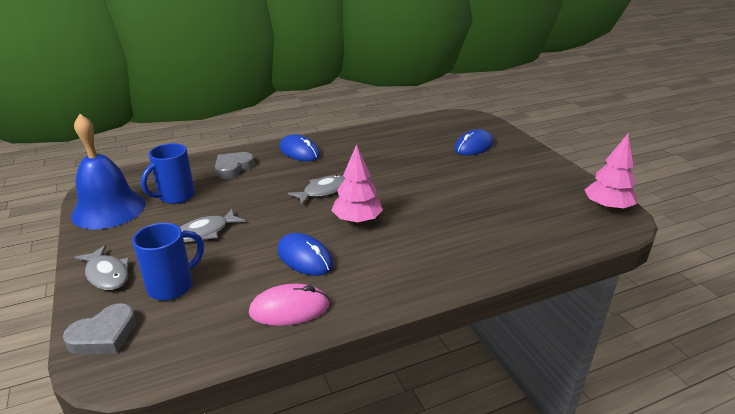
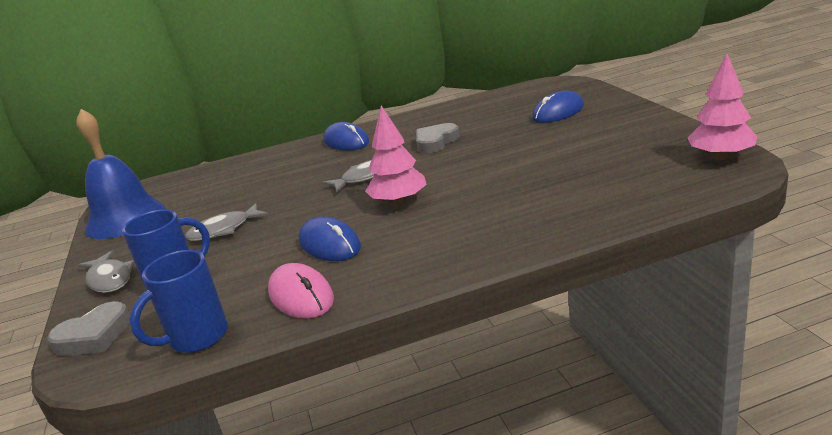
camera: 10 degrees right, 5 degrees down
blue mug [141,143,195,204] -> blue mug moved to [129,250,228,353]
grey heart [215,152,254,179] -> grey heart moved to [416,123,460,153]
pink mouse [249,283,330,326] -> pink mouse turned 60 degrees clockwise [268,263,334,319]

